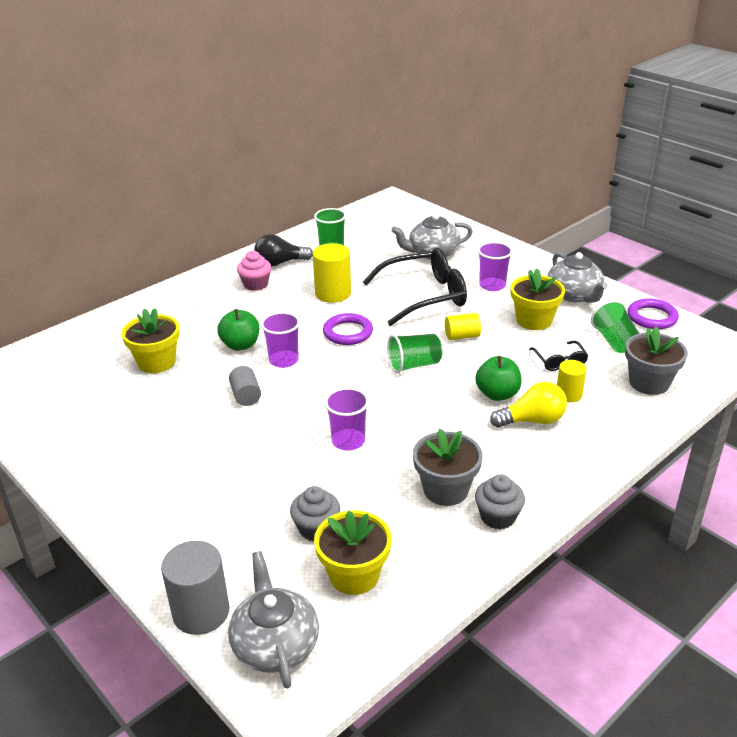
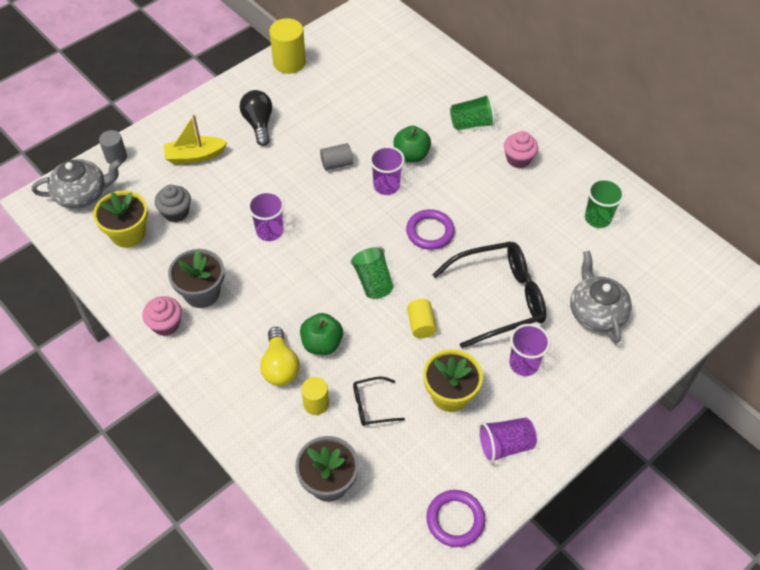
camera: 90 degrees right, 20 degrees up
yellow flower pot [121,308,180,373] -> none
grey cylinder [161,541,229,635] -> grey cylinder [99,130,127,164], size x0.61
black light bulb [254,234,313,267] -> black light bulb moved to [240,90,272,146]
yellow cylinder [313,243,351,303] -> yellow cylinder moved to [269,18,306,74]
black glasses [363,248,467,326] -> black glasses turned 90 degrees counterclockwise [432,241,546,348]
grey cupcake [475,474,525,529] -> pink cupcake [142,296,182,336]
grey teapot [548,252,608,303] -> purple cup [478,418,537,463]
green cup [591,300,639,353] -> green cup moved to [450,94,495,130]
none -> yellow boat [164,114,227,164]

